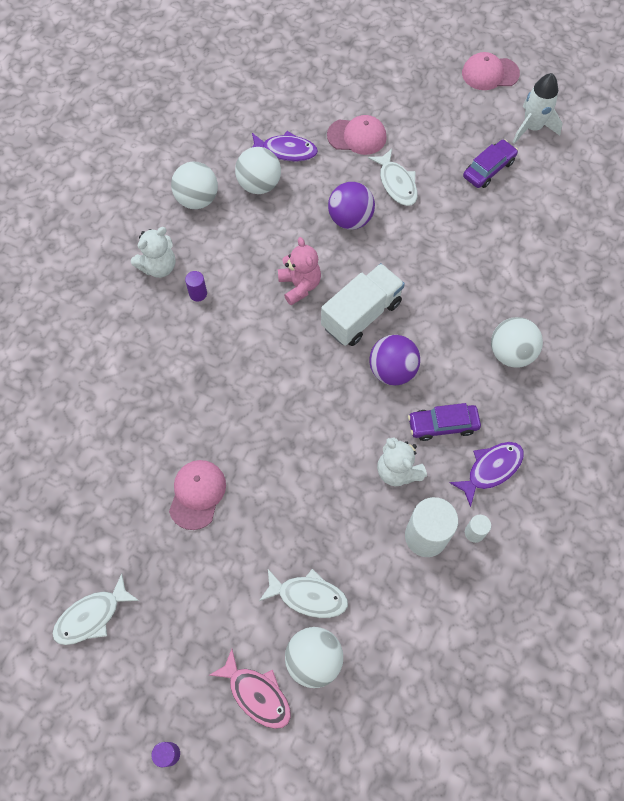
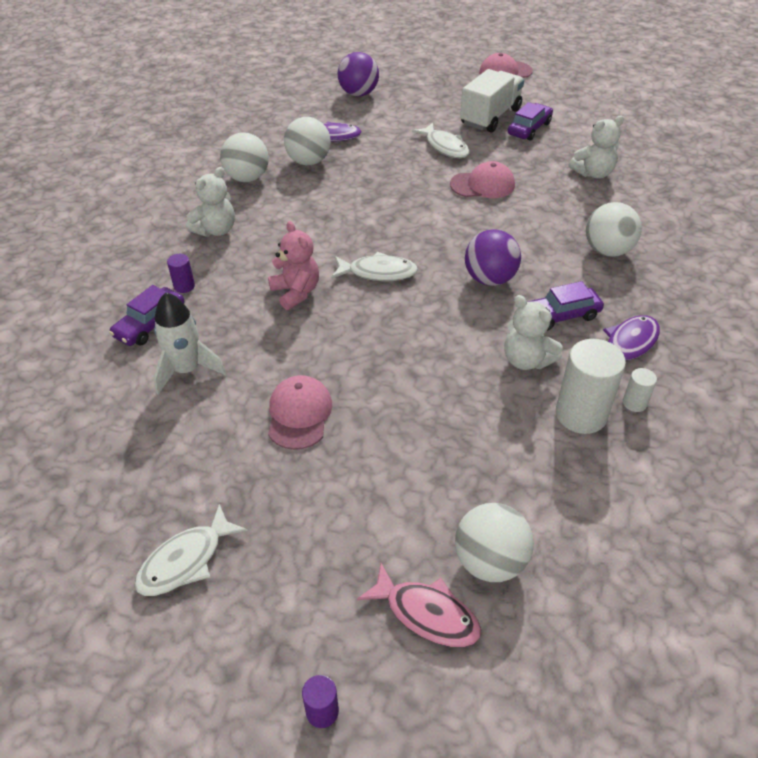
camera: 10 degrees left, 20 degrees down
purple cylinder [185,271,207,302] -> purple cylinder moved to [167,254,195,293]
white fish [259,569,348,618] -> white fish moved to [331,252,418,281]
pink teddy bear [278,237,321,305] -> pink teddy bear moved to [268,221,319,310]
white truck [321,263,405,346] -> white truck moved to [460,69,524,132]
pink cap [327,115,387,155] -> pink cap moved to [450,161,515,198]
purple ball [328,182,375,230] -> purple ball moved to [338,52,379,96]
white rocket [512,73,563,144] -> white rocket moved to [153,292,226,395]
none -> purple car [109,285,185,346]
none -> white teddy bear [569,115,624,179]

